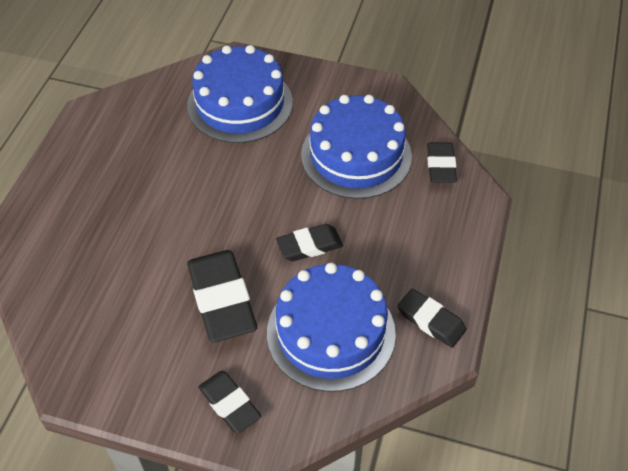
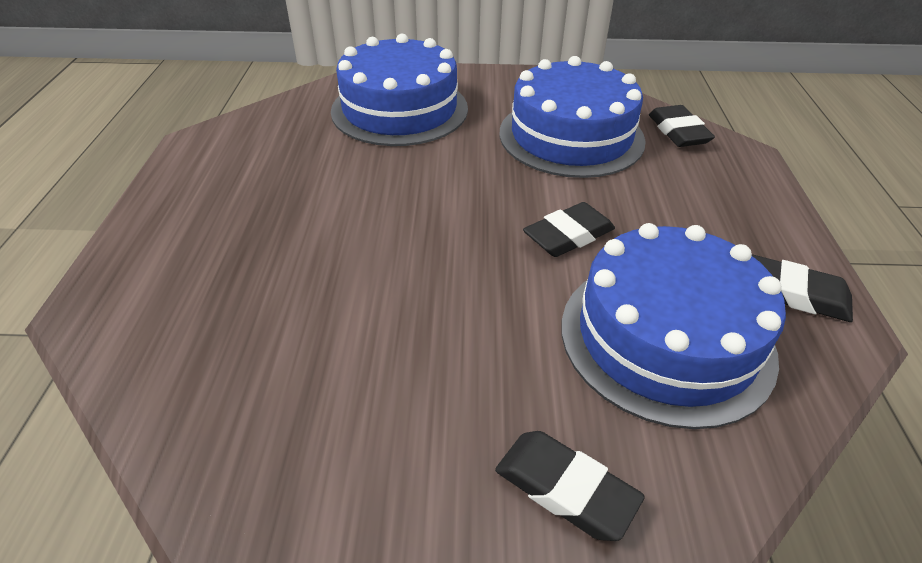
camera: 15 degrees left, 10 degrees down
black eraser [187,250,257,342] -> none

